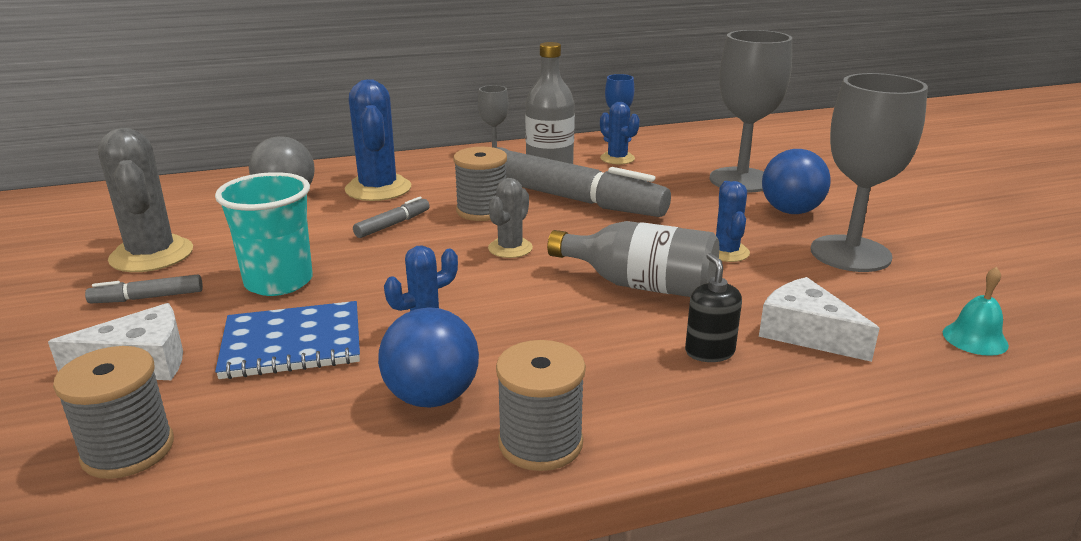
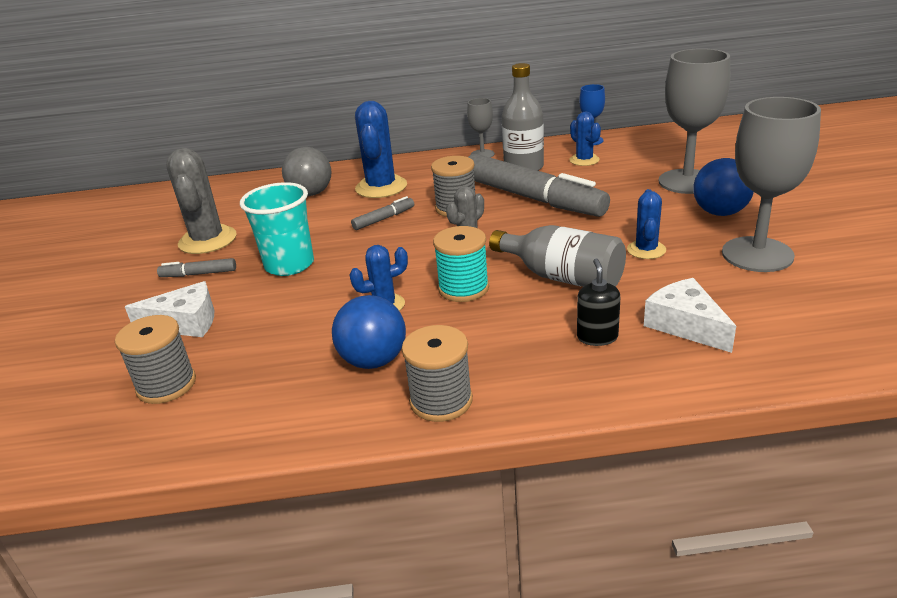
camera: 15 degrees right, 5 degrees up
blue notebook [215,301,360,379] -> none
turquoise bell [943,267,1009,356] -> none
none -> turquoise spool [433,226,489,302]

